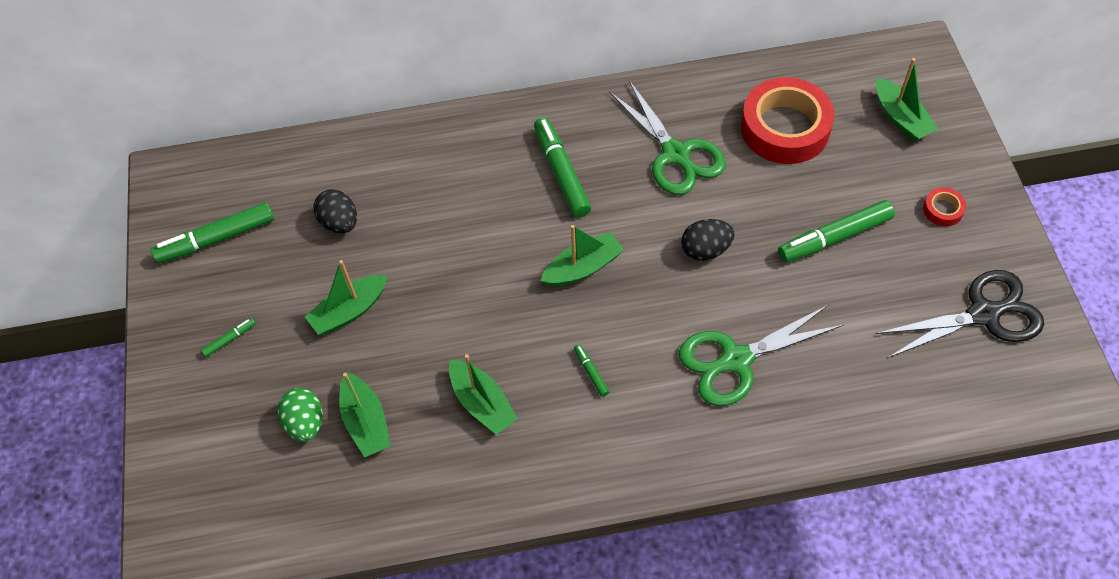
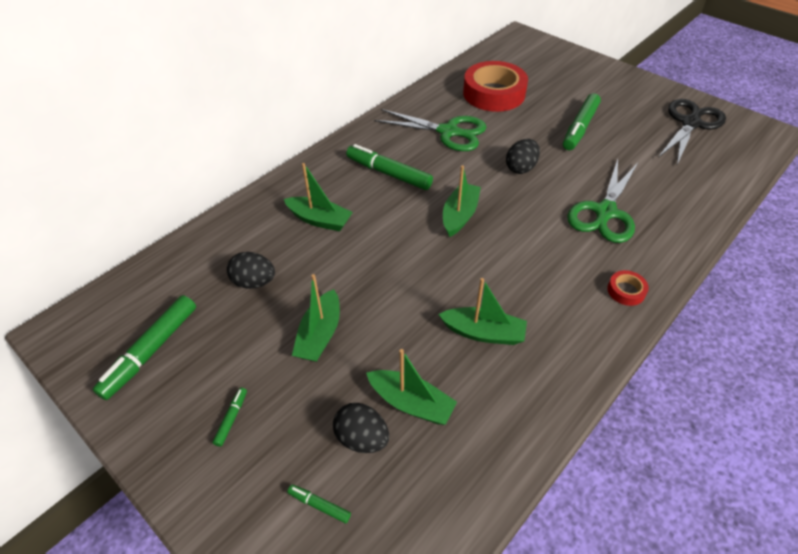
camera: 40 degrees left, 10 degrees down
green egg [278,388,323,442] -> black egg [333,403,389,453]
green marker [574,344,609,397] -> green marker moved to [287,484,351,524]
green boat [876,58,938,141] -> green boat moved to [284,163,353,231]
red tape [923,187,966,226] -> red tape moved to [607,270,649,306]

